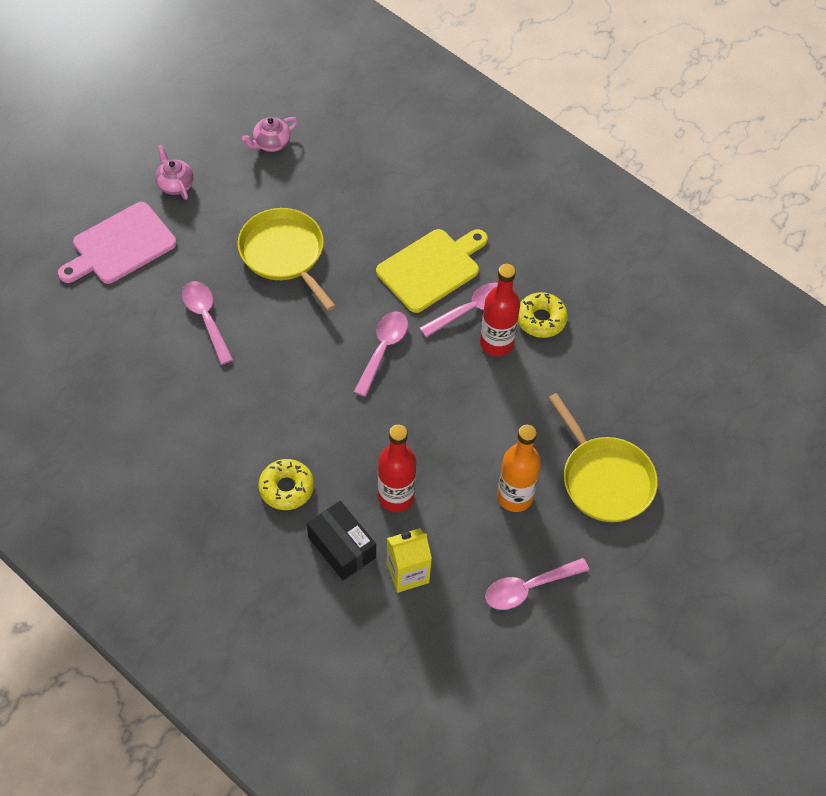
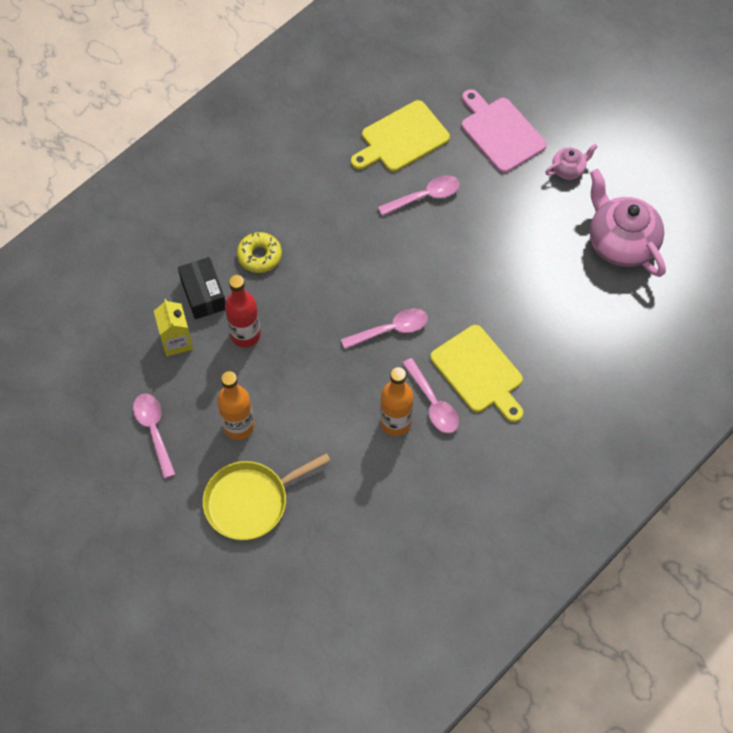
camera: 95 degrees right, 5 degrees up
yellow pan [237,208,336,311] -> none
pink teapot [242,117,298,152] -> pink teapot [590,169,666,277], size x2.10
black box [307,501,376,581] -> black box turned 75 degrees counterclockwise [178,257,225,319]
pink spoon [354,311,408,397] -> pink spoon turned 45 degrees counterclockwise [341,308,428,349]
red bottle [480,264,520,356] -> orange bottle [380,367,413,436]
yellow donut [518,292,568,338] -> none
none -> yellow cutting board [351,100,450,172]

